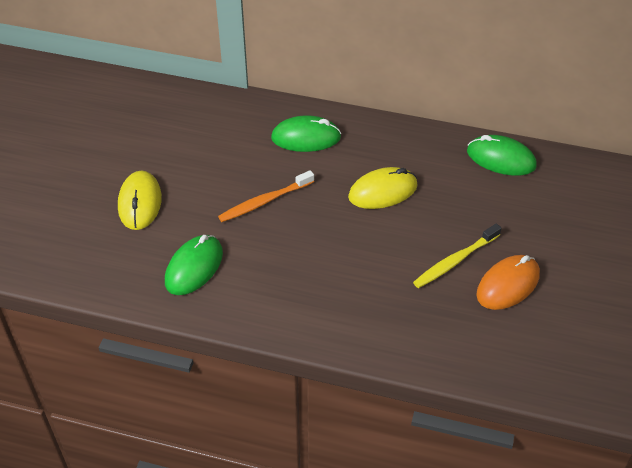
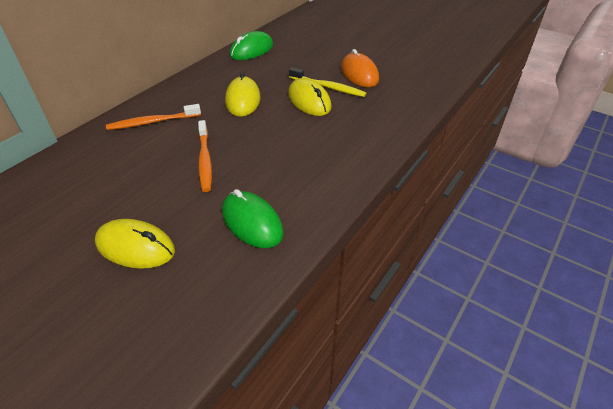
camera: 70 degrees left, 5 degrees down
green mouse [271,115,341,152] -> orange toothbrush [106,104,201,130]
yellow toothbrush [413,224,502,288] -> yellow toothbrush turned 45 degrees counterclockwise [289,68,367,97]
none -> yellow mouse [288,78,331,116]

